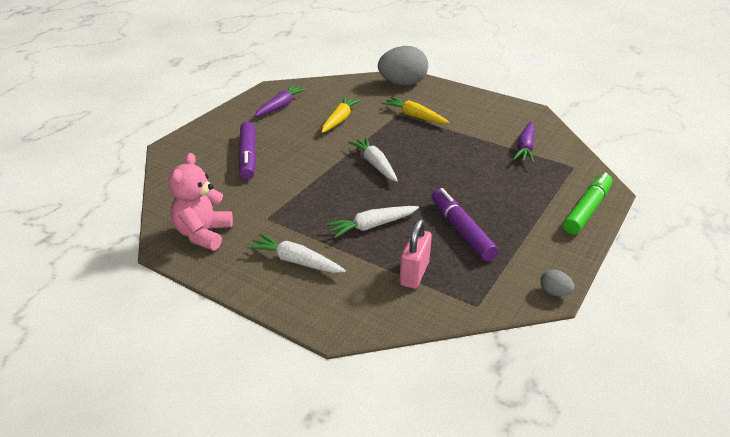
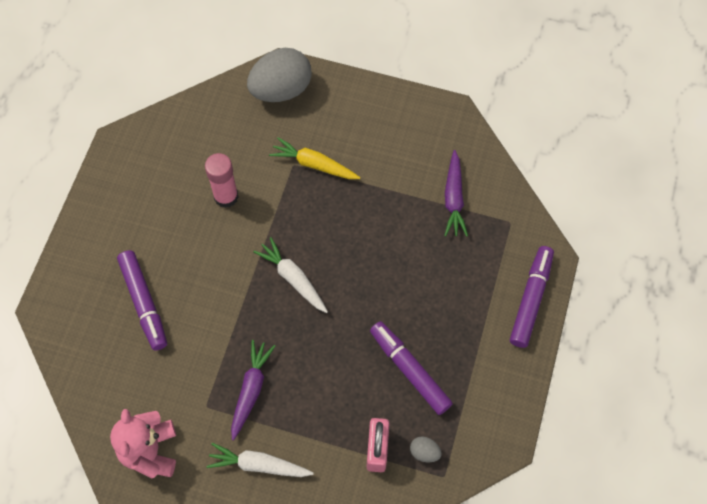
camera: 15 degrees left, 30 degrees up
purple carrot [255,85,307,117] -> purple carrot moved to [231,340,275,440]
yellow carrot [322,97,361,133] -> pink glue stick [205,153,239,208]
white carrot [326,206,419,238] -> none
grey egg [540,269,575,296] -> grey egg moved to [410,437,442,462]
green marker [563,173,613,234] -> purple marker [510,246,554,348]

